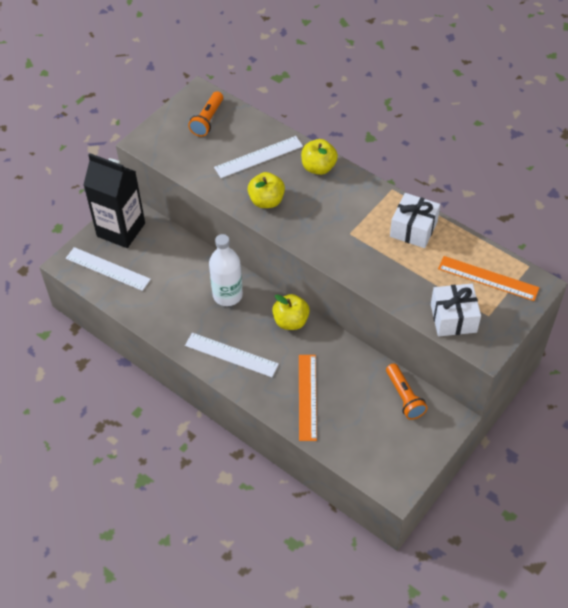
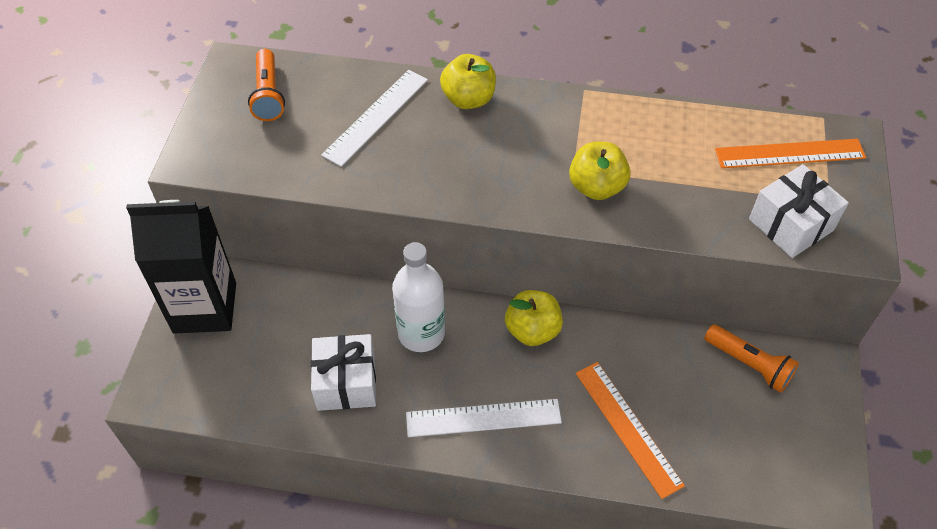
camera: 30 degrees left, 0 degrees up
white ruler [66,247,151,291] -> none
yellow apple [248,172,285,208] -> yellow apple moved to [569,141,630,200]
white gift [390,193,440,248] -> white gift moved to [311,334,376,411]

